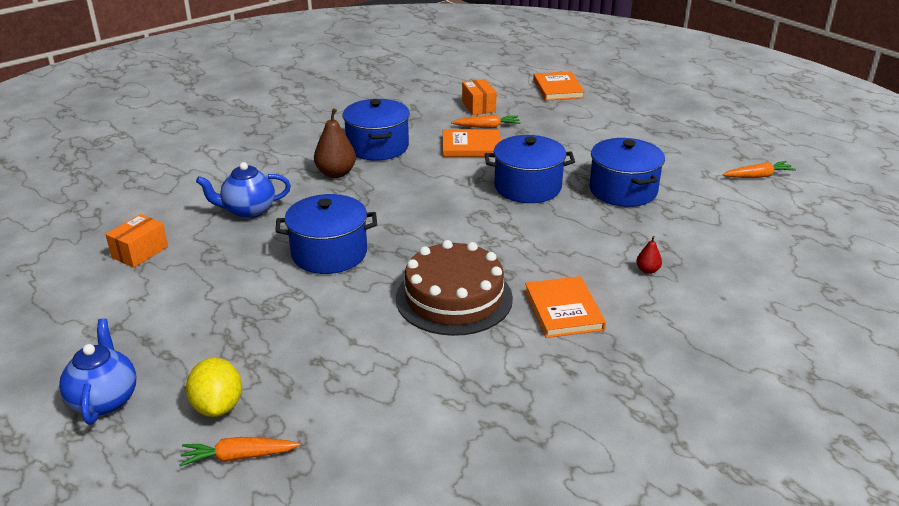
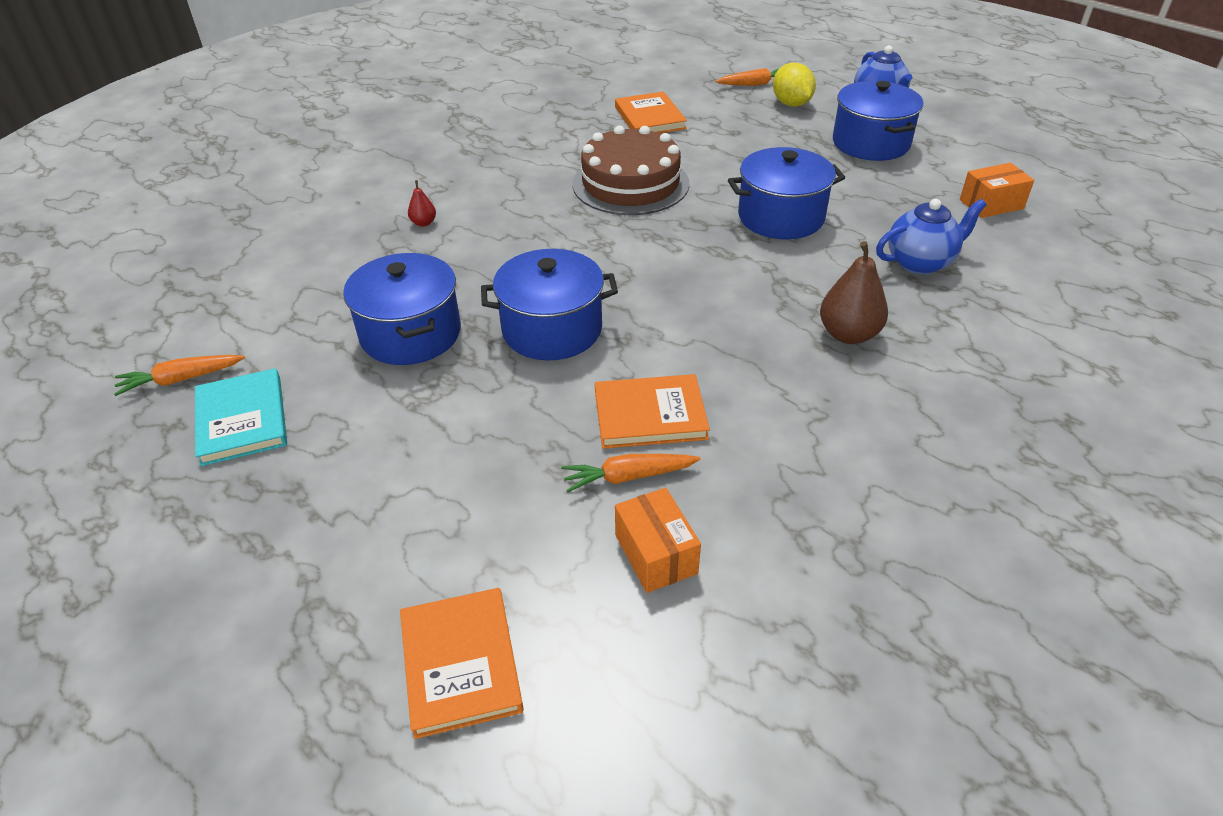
camera: 175 degrees right, 10 degrees up
orange box [105,214,168,268] -> orange box turned 45 degrees clockwise [960,163,1034,218]
blue pot [343,99,410,161] -> blue pot moved to [833,81,923,161]
orange book [525,276,606,338] -> orange book moved to [615,91,687,133]
none -> turquoise book [195,368,287,466]

